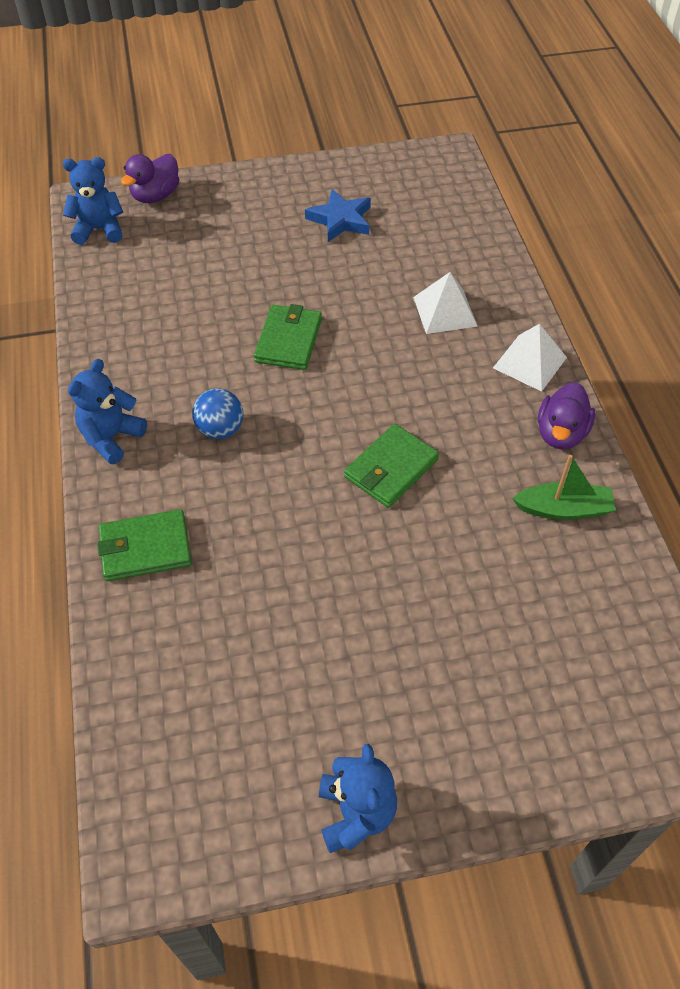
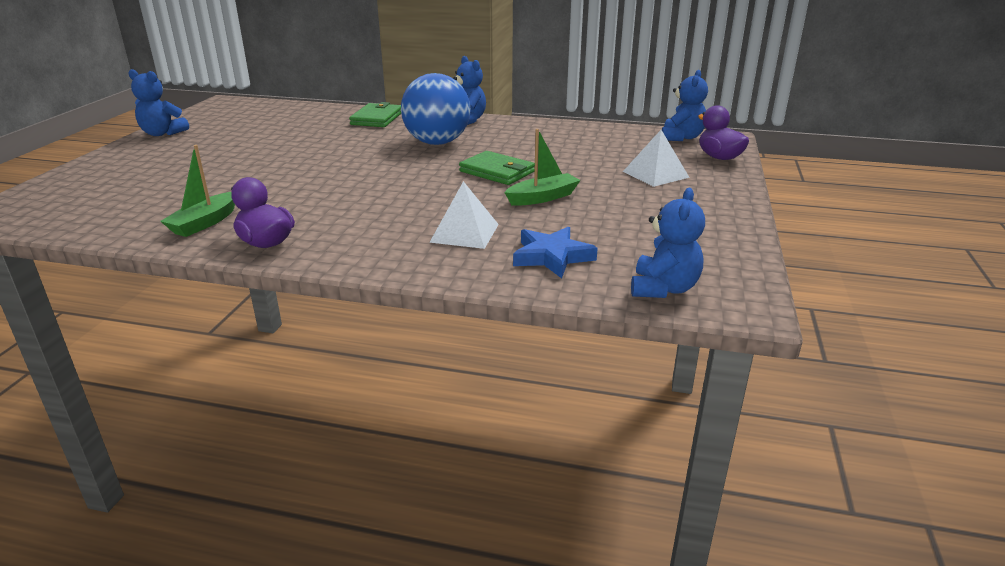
camera: 115 degrees right, 25 degrees down
blue ball [192,388,243,439] -> blue ball [401,73,471,145], size x1.89
blue star [305,189,371,242] -> blue star moved to [513,226,598,278]
green wallet [344,424,439,508] -> none
white pyramid [493,324,567,392] -> white pyramid moved to [623,130,690,187]
none -> green boat [504,129,581,206]
none -> blue teddy bear [631,188,705,298]

